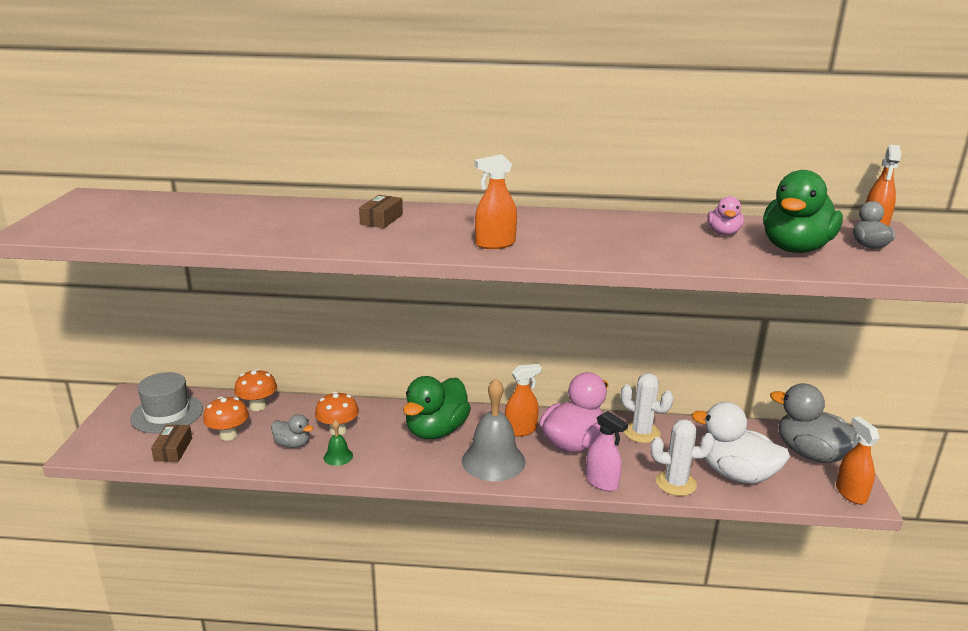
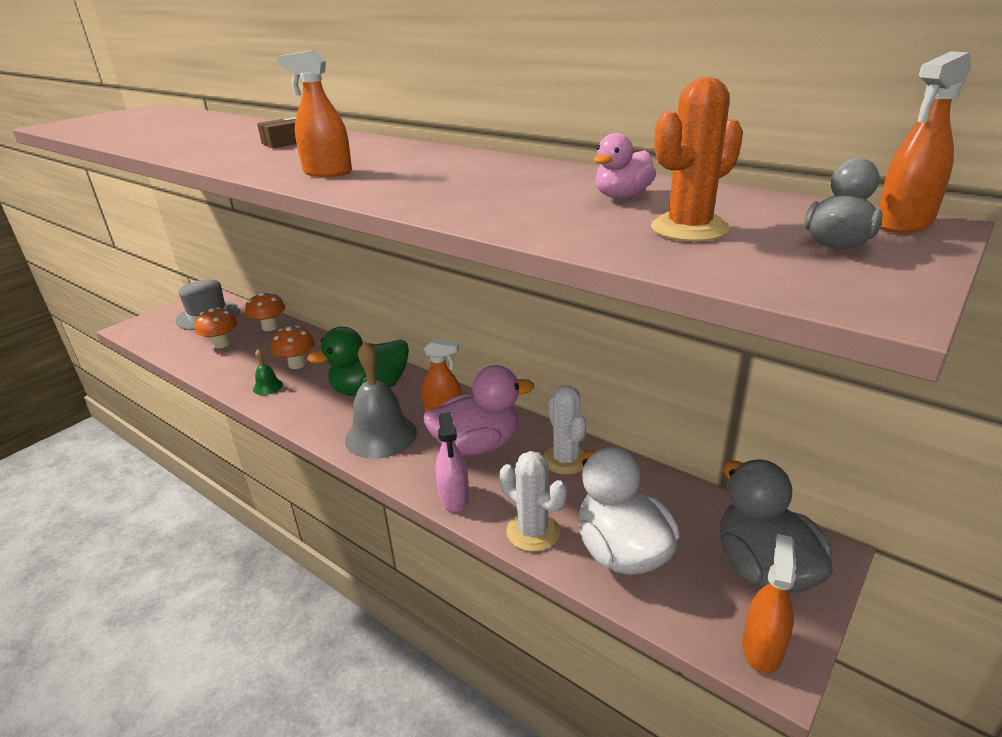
camera: 35 degrees right, 5 degrees up
brown box [151,425,192,462] -> none
grey duck [271,414,314,448] -> none
green duck [763,170,843,253] -> orange cactus [651,77,743,241]

